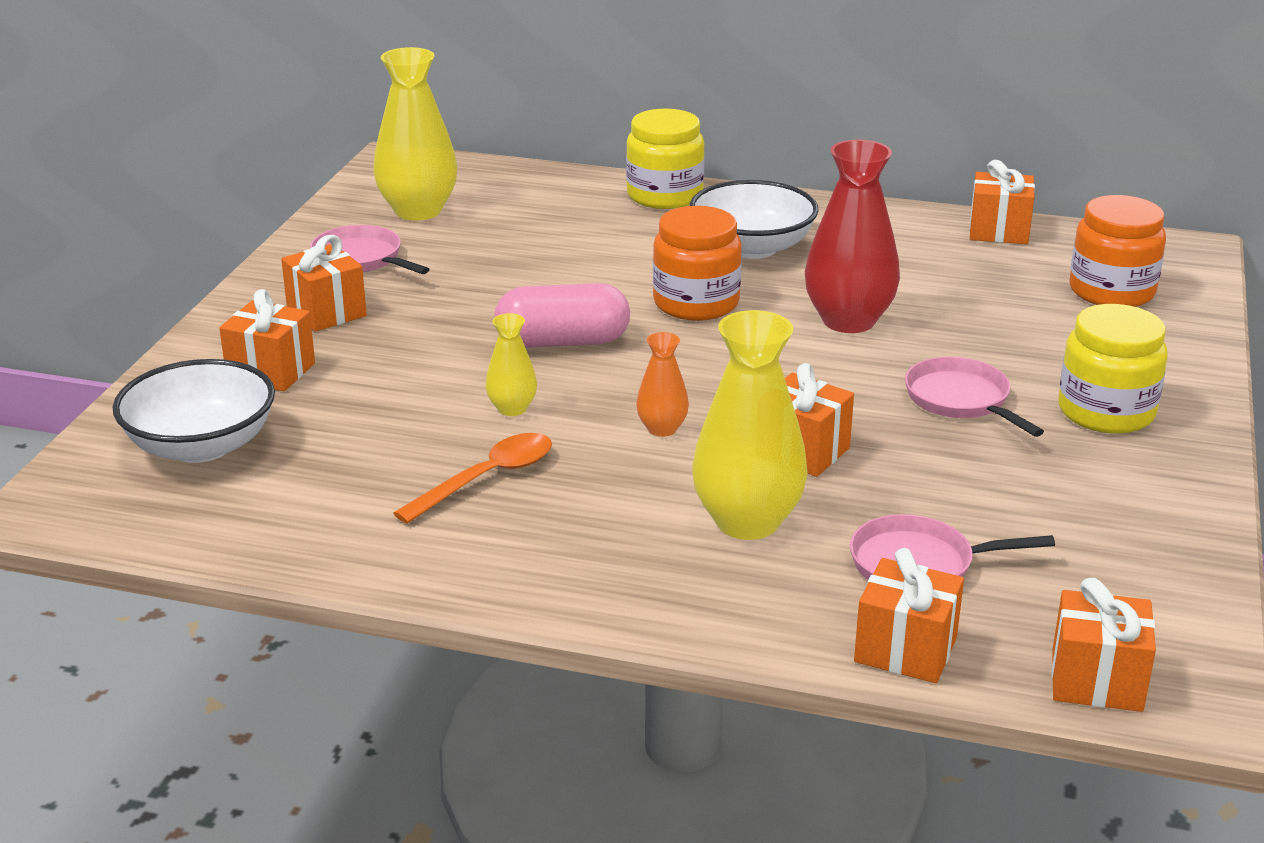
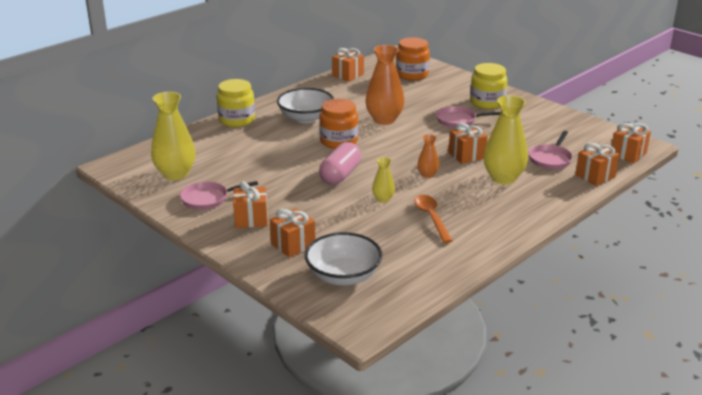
camera: 60 degrees left, 0 degrees up
red vase [805,140,900,333] -> orange vase [365,45,404,125]

